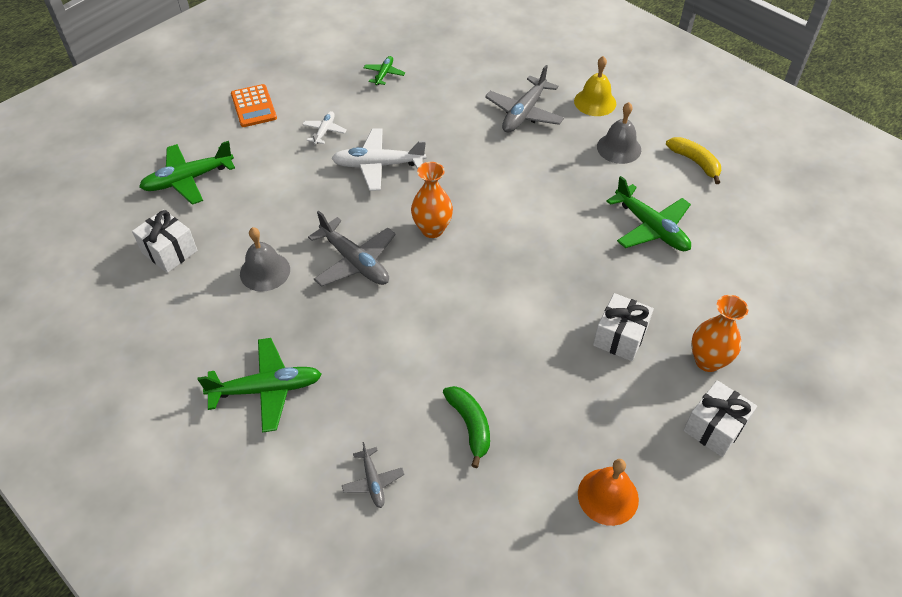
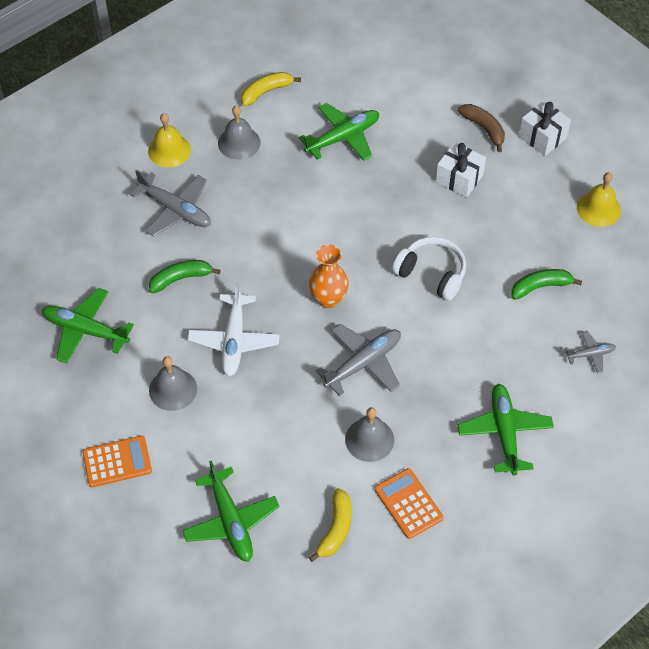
camera: 85 degrees left, 5 degrees up
white gift [132,209,198,273] -> yellow banana [309,488,352,562]
white plane [302,111,347,144] -> grey bell [149,356,197,411]
green plane [364,56,405,85] -> green plane [42,288,134,363], size x1.86
orange bell [578,459,639,526] -> yellow bell [577,172,621,227]
orange vase [691,295,749,372] -> brown banana [458,104,505,152]
none -> green banana [149,260,221,293]
none -> orange calculator [375,468,444,539]
none -> white headphones [392,237,466,301]

